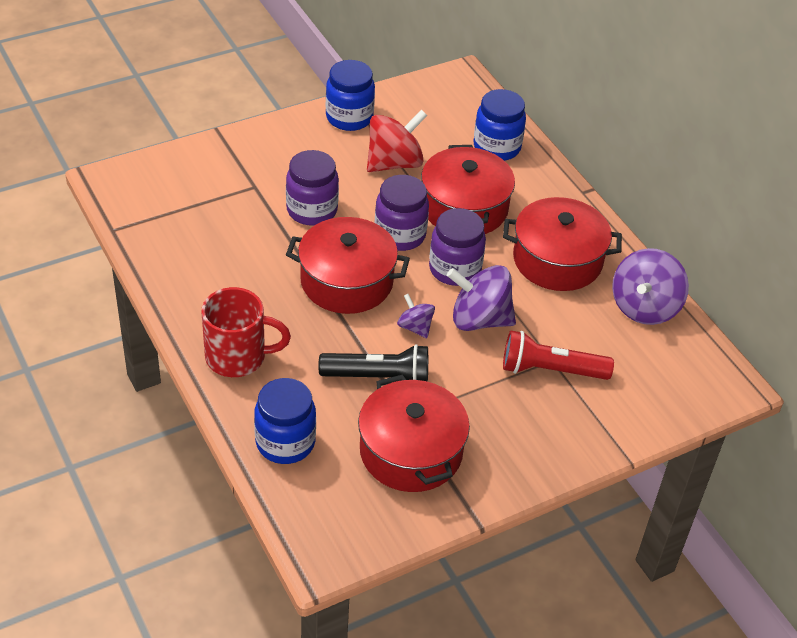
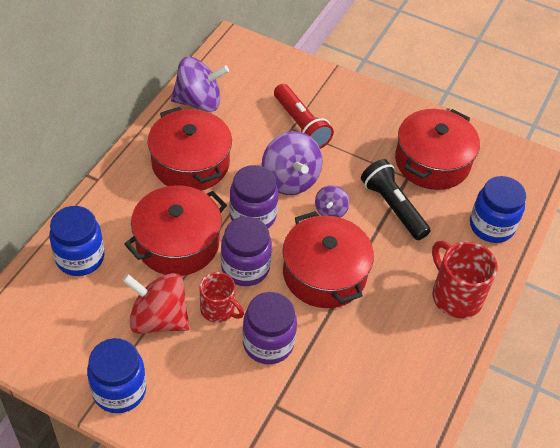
camera: 125 degrees left, 5 degrees up
none -> red mug [200,272,244,323]

